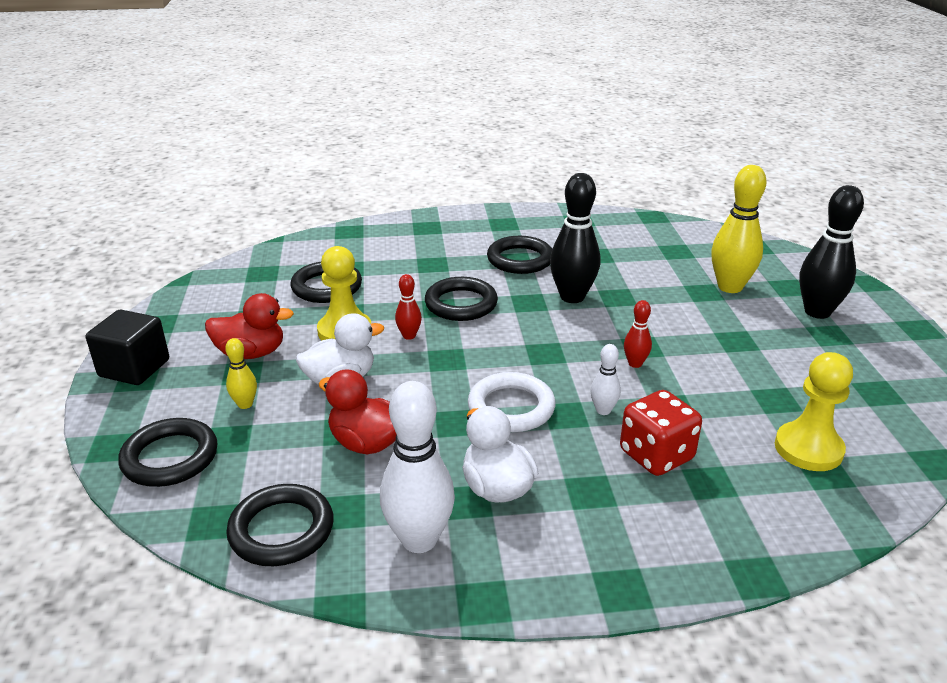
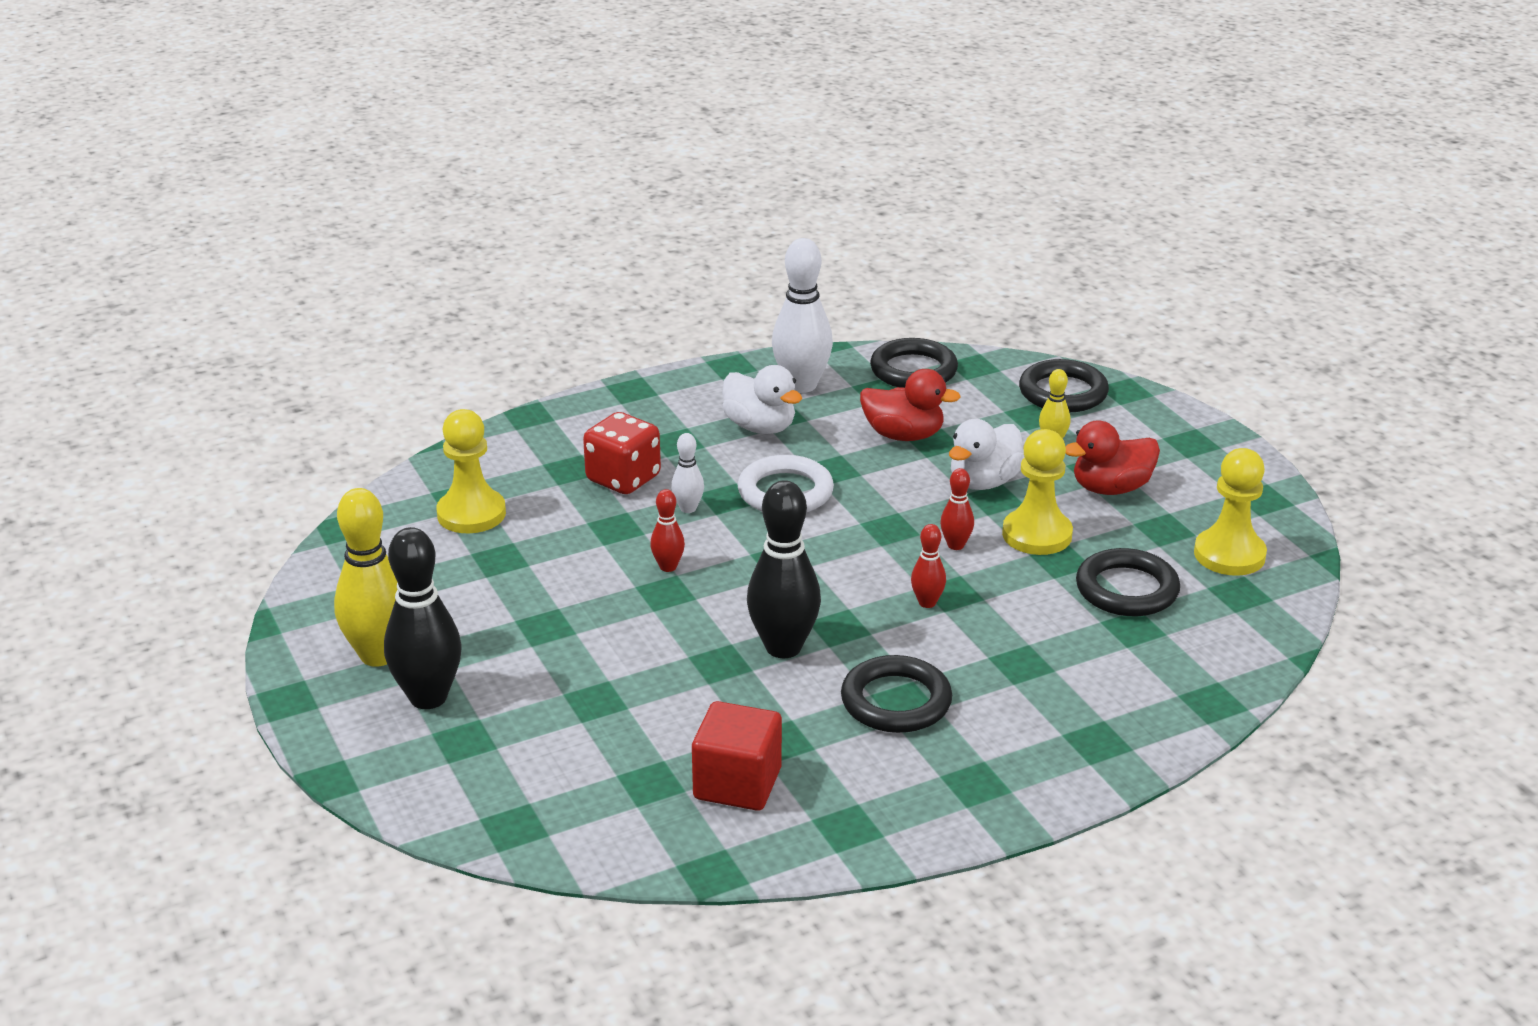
camera: 160 degrees right, 0 degrees up
black cube [86,310,169,385] -> none
black ring [425,277,498,321] -> red bowling pin [911,524,946,608]
yellow bowling pin [711,165,767,293] -> yellow bowling pin moved to [334,488,398,667]
none -> red cube [692,701,782,811]
none -> yellow pawn [1194,448,1267,576]

